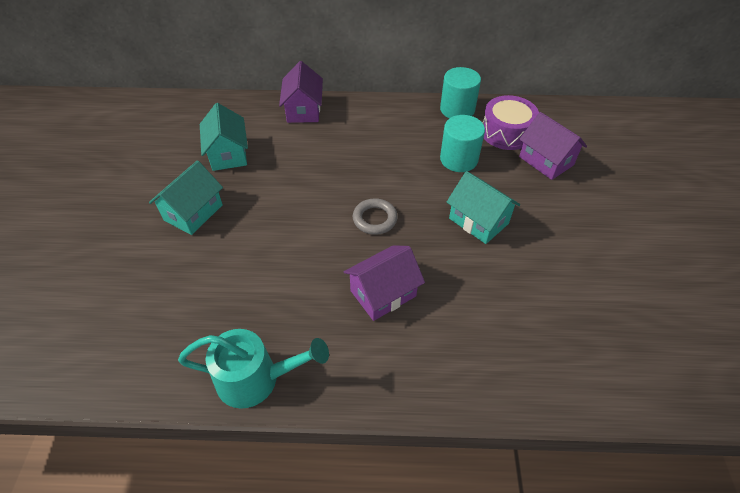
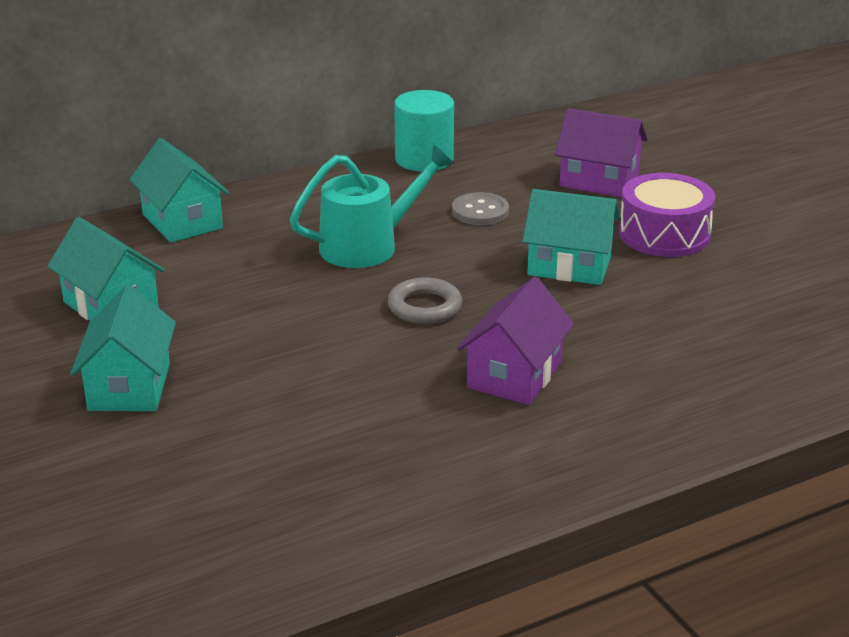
camera: 30 degrees left, 20 degrees down
turquoise watering can [178,329,329,409] -> turquoise watering can moved to [290,144,454,268]
purple house [279,61,323,123] -> turquoise house [130,138,229,243]
turquoise cylinder [440,115,485,172] -> grey button [452,192,509,225]
purple drum [483,95,539,150] -> purple drum moved to [619,173,715,257]

